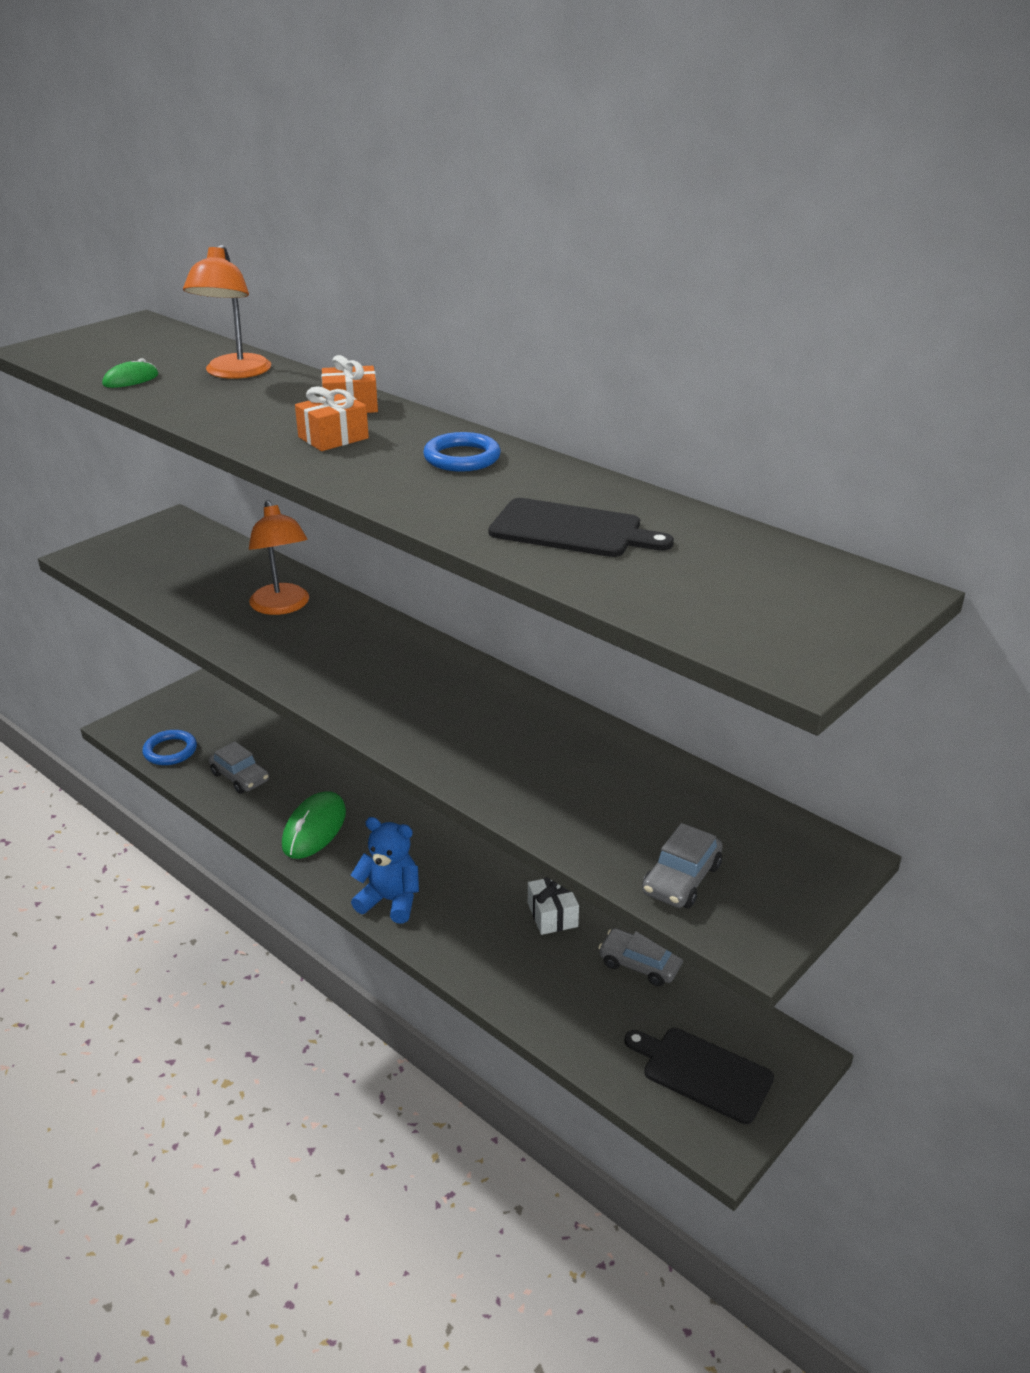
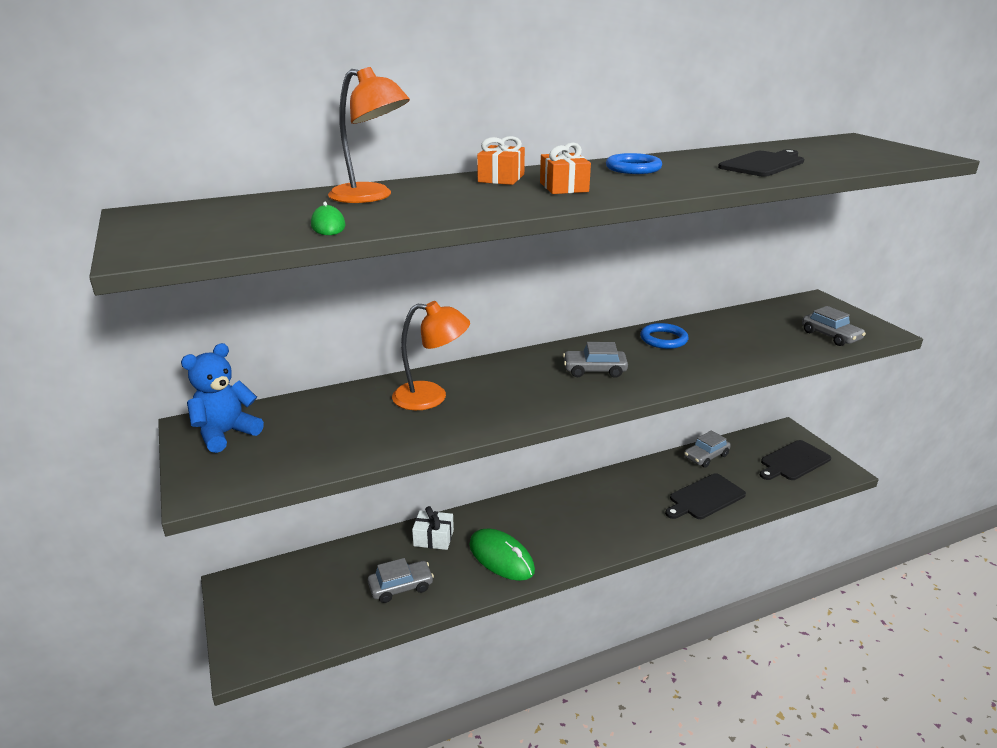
camera: 65 degrees left, 5 degrees down
blue ring [142,730,197,765] -> blue ring moved to [640,323,688,349]
blue teddy bear [351,817,419,923] -> blue teddy bear moved to [181,343,264,453]
white gift [528,877,579,935] -> white gift moved to [412,506,454,550]
none -> grey car [563,342,628,378]
none -> black cutting board [665,473,746,519]

